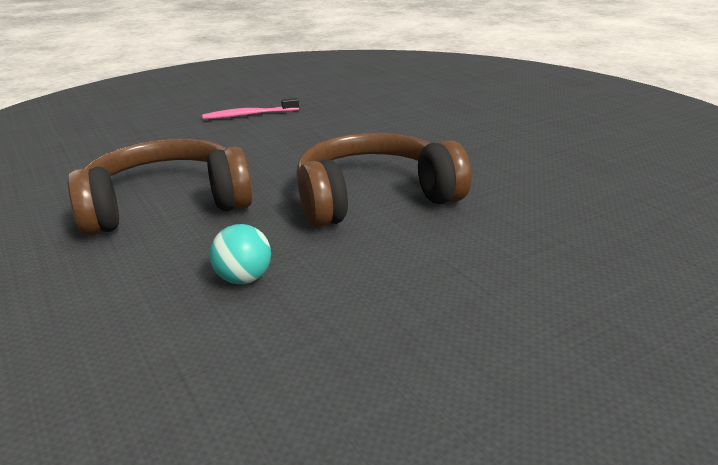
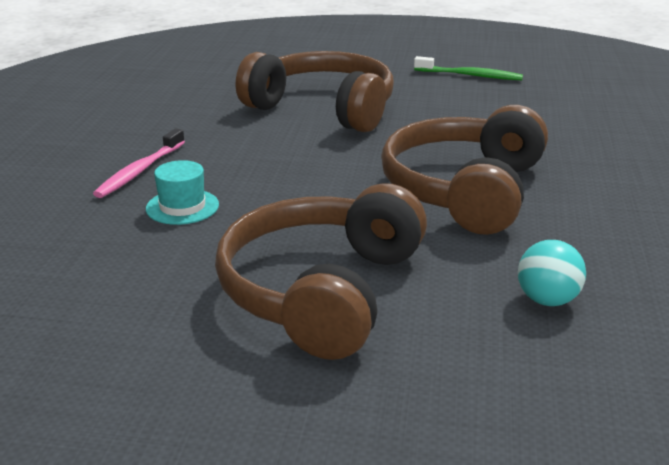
camera: 50 degrees left, 0 degrees up
none -> turquoise hat [146,160,219,225]
none -> brown headphones [236,51,394,132]
none -> green toothbrush [414,56,523,80]

